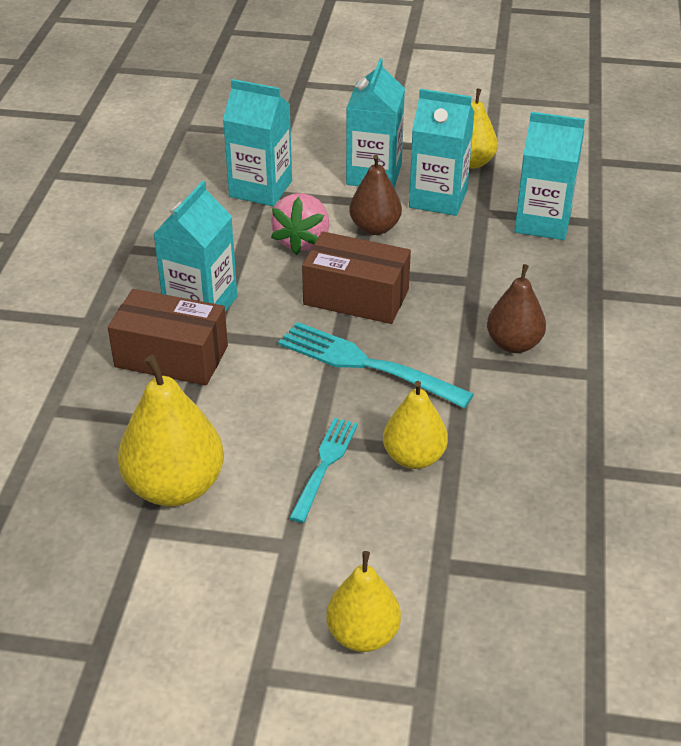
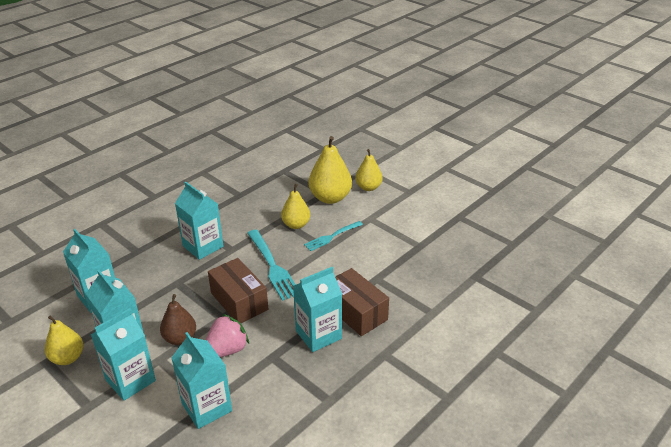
camera: 145 degrees left, 5 degrees down
yellow pear [118,355,224,506] -> yellow pear moved to [309,136,352,204]
brown pear [487,264,546,353] -> turquoise carton [175,182,224,260]

